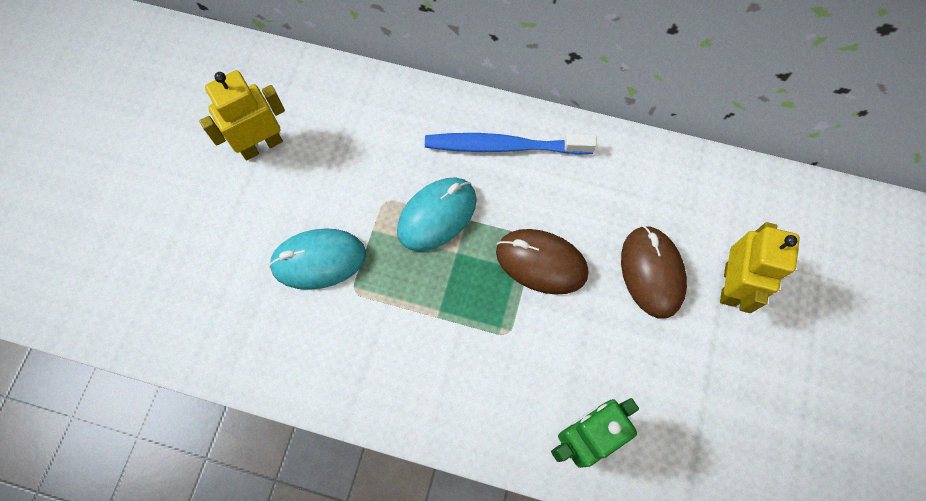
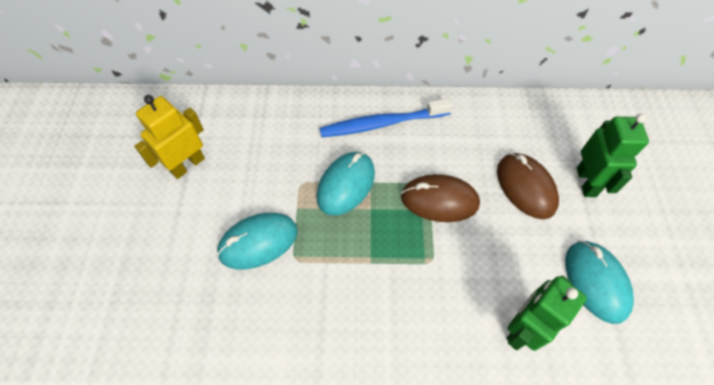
camera: 15 degrees left, 10 degrees down
yellow robot [720,222,800,313] -> green robot [577,114,649,197]
none -> turquoise mouse [565,241,634,324]

